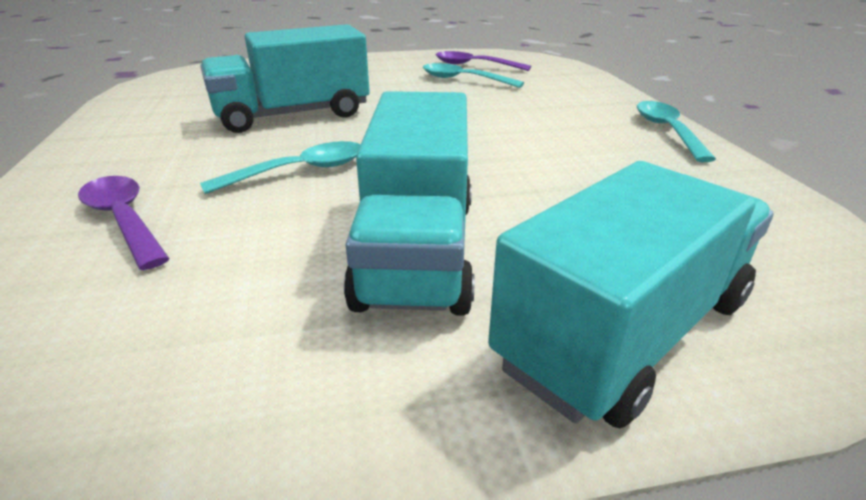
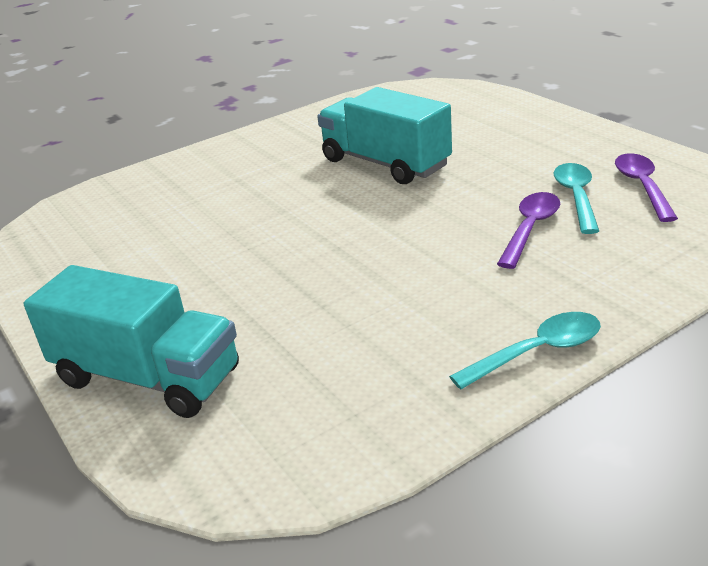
camera: 70 degrees right, 0 degrees up
purple spoon [78,176,170,270] -> purple spoon moved to [497,192,560,269]
turquoise spoon [200,141,360,194] -> none
turquoise truck [344,91,474,316] -> none

